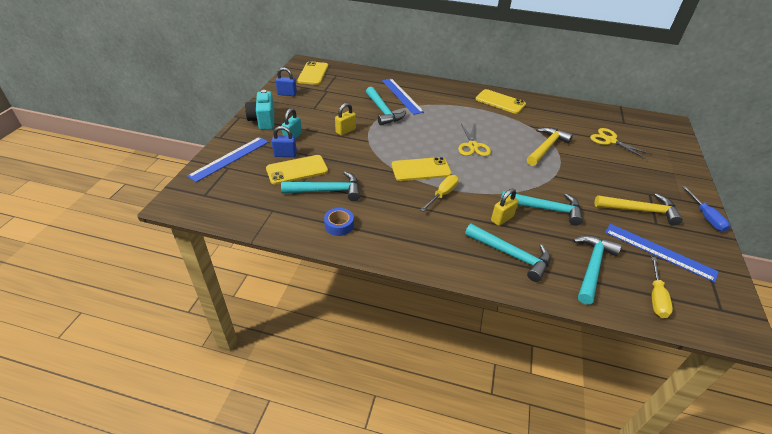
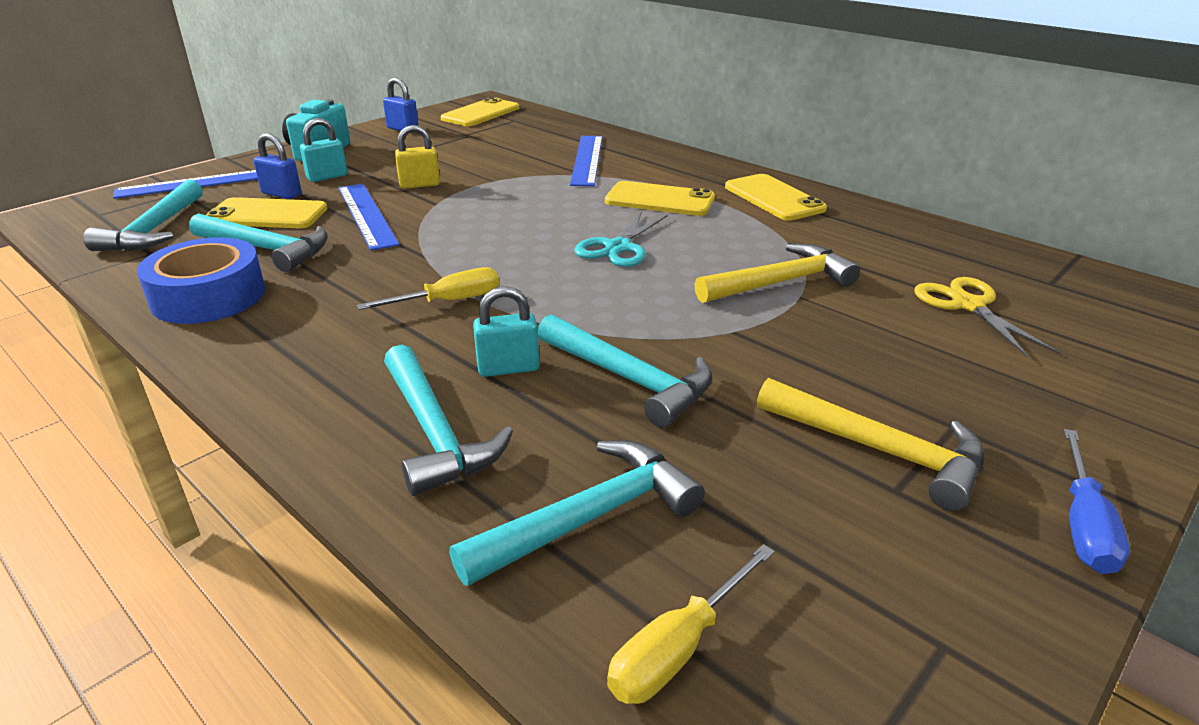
camera: 30 degrees right, 10 degrees down
blue tape [324,208,354,236] -> blue tape [137,237,265,324], size x1.83
turquoise hammer [366,87,406,125] -> turquoise hammer moved to [83,180,203,252]
yellow phone [392,157,452,181] -> yellow phone moved to [605,181,715,216]
yellow scissors [458,124,491,156] -> turquoise scissors [574,211,668,267]
yellow padlock [491,188,519,226] -> turquoise padlock [473,286,539,377]
blue ruler [605,224,718,282] -> blue ruler moved to [338,184,399,250]

